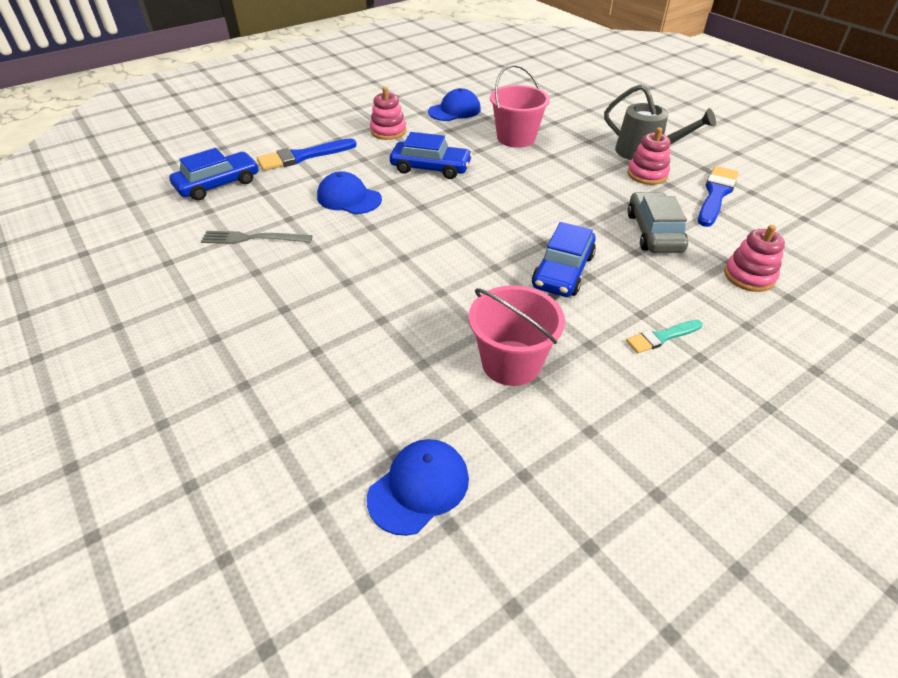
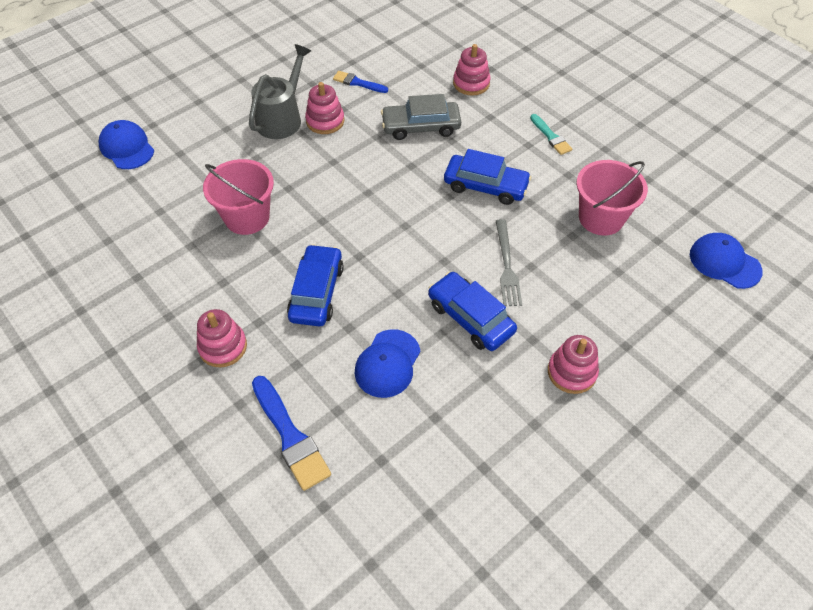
camera: 95 degrees left, 10 degrees up
blue car [169,148,259,200] -> blue car moved to [428,272,517,351]
grey fork [201,231,313,244] -> grey fork moved to [496,219,522,306]
blue cap [428,88,481,121] -> blue cap moved to [99,120,154,169]
blue brush [698,166,739,227] -> blue brush [333,71,388,93], size x0.60
none -> pink stacking toy [548,335,599,394]

